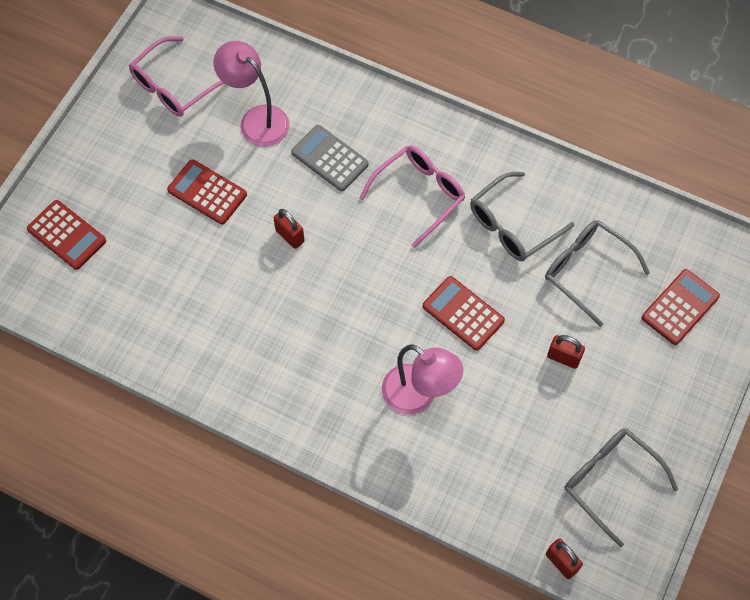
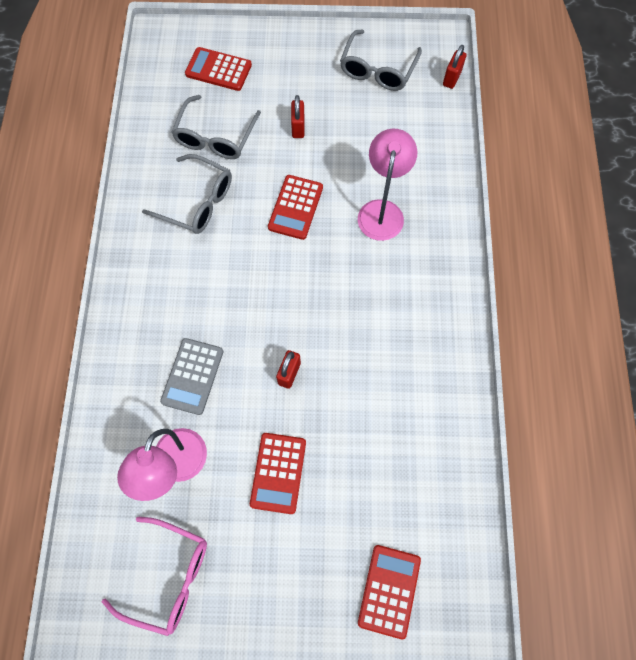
camera: 115 degrees left, 5 degrees up
pink glasses [359,145,465,248] -> none

